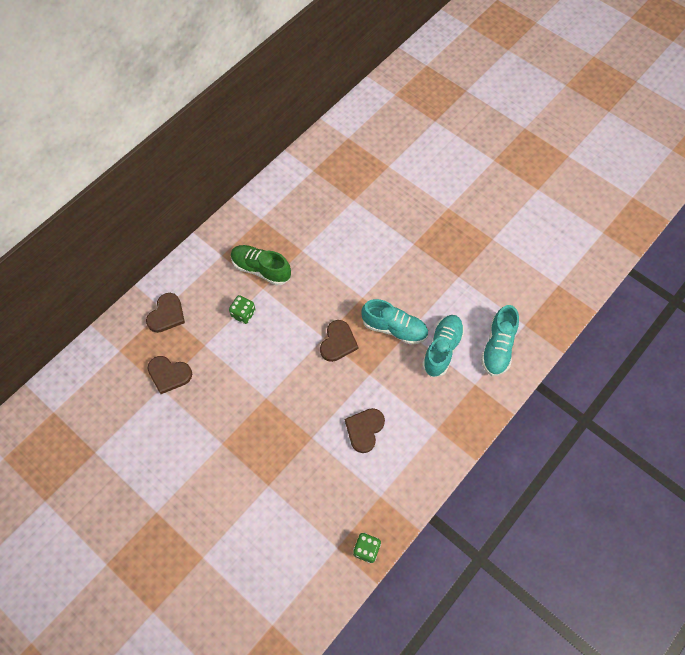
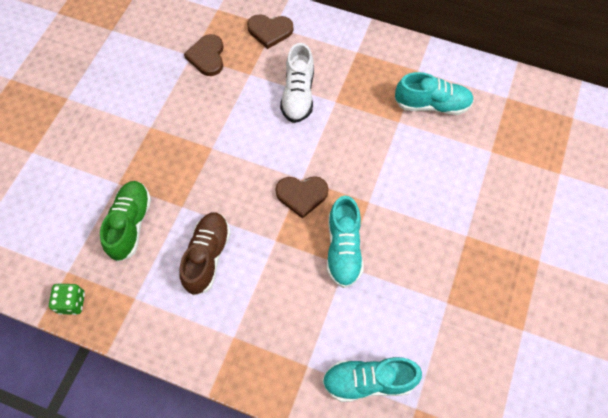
camera: 70 degrees right, 0 degrees up
green dice [229,295,255,324] -> white shoe [280,43,314,123]
green shoe [231,245,291,286] -> green shoe moved to [100,181,151,262]
brown heart [345,408,385,453] -> brown shoe [179,212,231,295]
turquoise shoe [422,315,464,377] -> turquoise shoe moved to [395,72,474,115]

